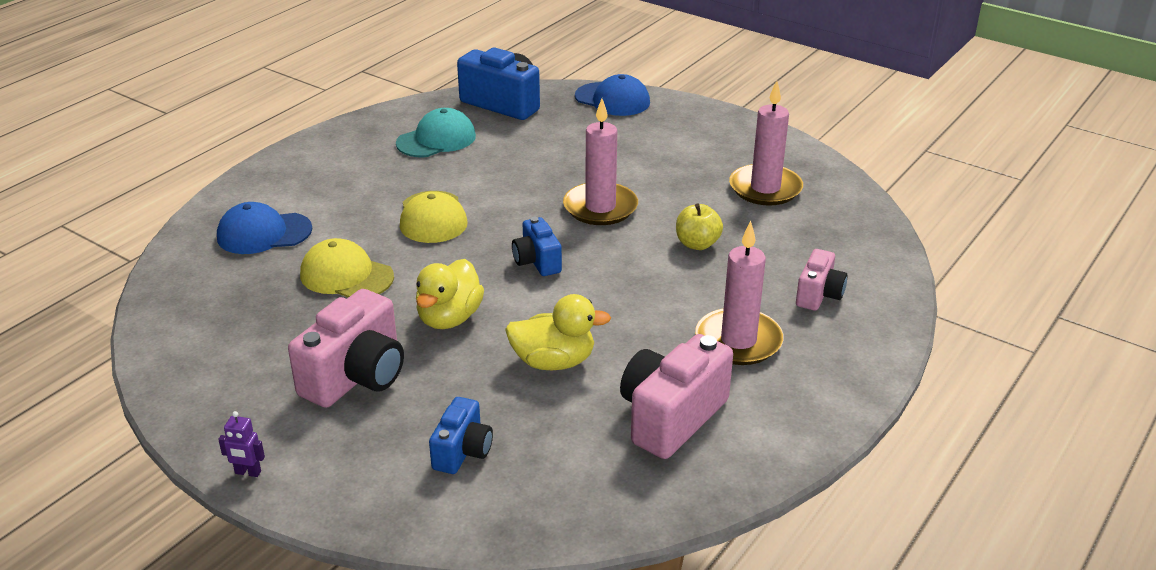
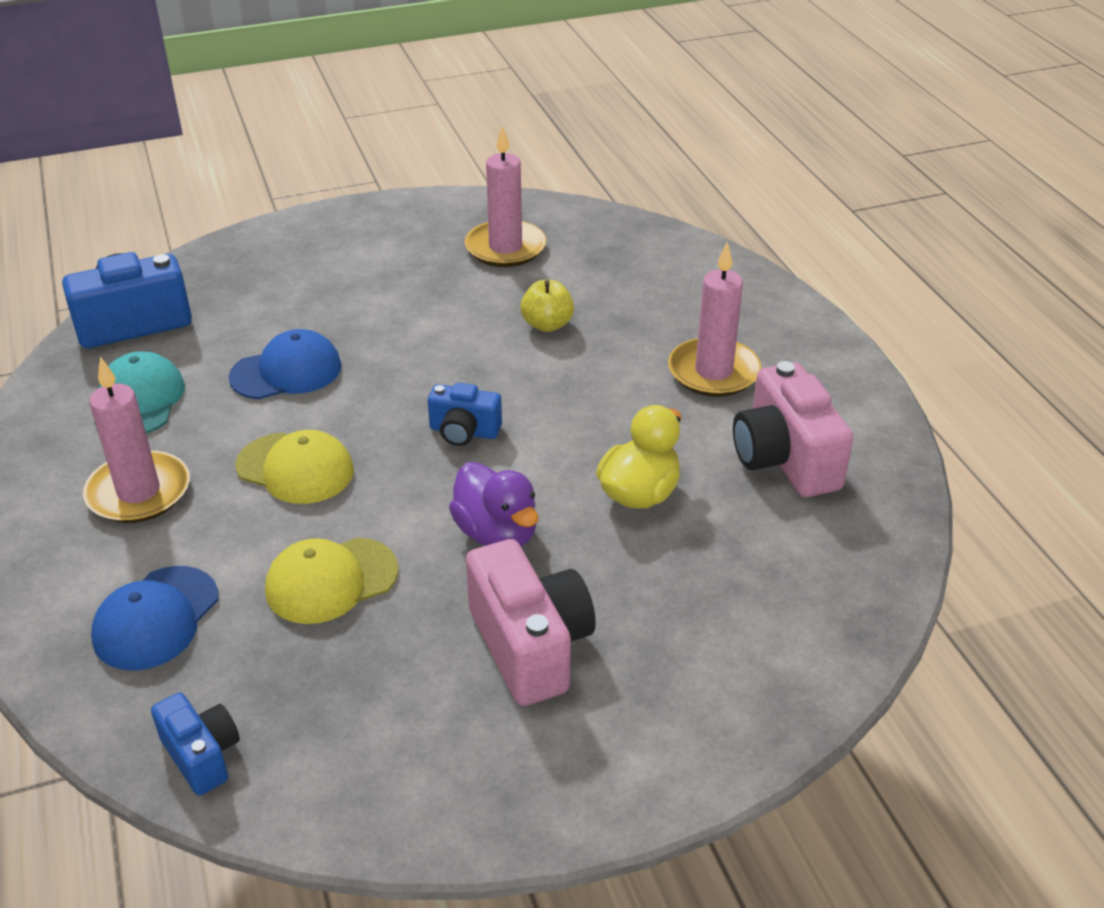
camera: 55 degrees left, 5 degrees up
purple robot [218,411,265,477] -> none
yellow duck [416,259,484,329] -> purple duck [449,462,539,546]
blue camera [429,397,493,474] -> blue camera moved to [151,692,240,796]
pink candle [563,99,638,225] -> pink candle moved to [83,356,190,523]
blue cap [575,74,650,116] -> blue cap moved to [228,329,341,399]
pink camera [796,249,848,311] -> none

